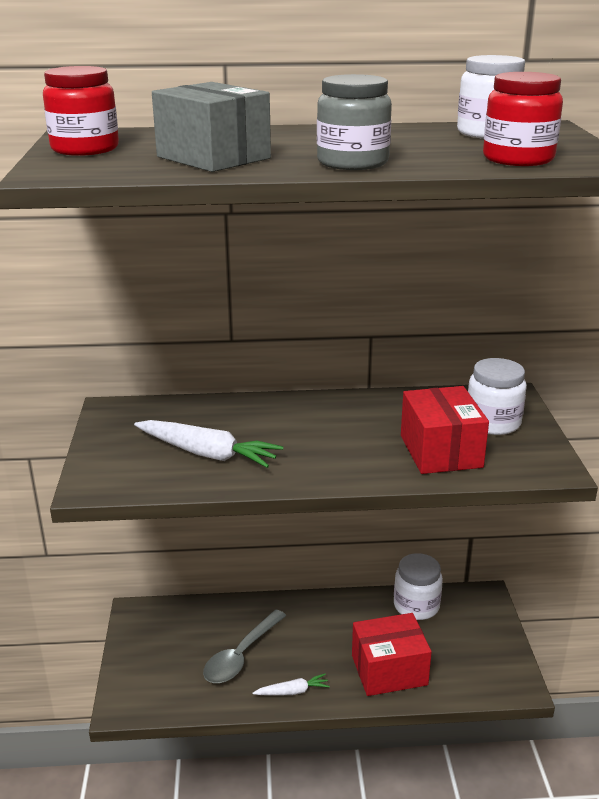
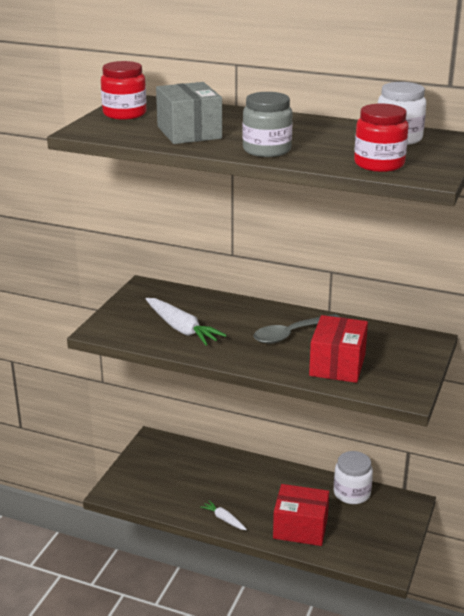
camera: 25 degrees right, 0 degrees up
grey spoon [203,610,286,683] -> grey spoon moved to [254,314,341,344]
white carrot [252,674,330,696] -> white carrot turned 150 degrees counterclockwise [200,500,247,530]
white jar [468,358,527,435] -> none

